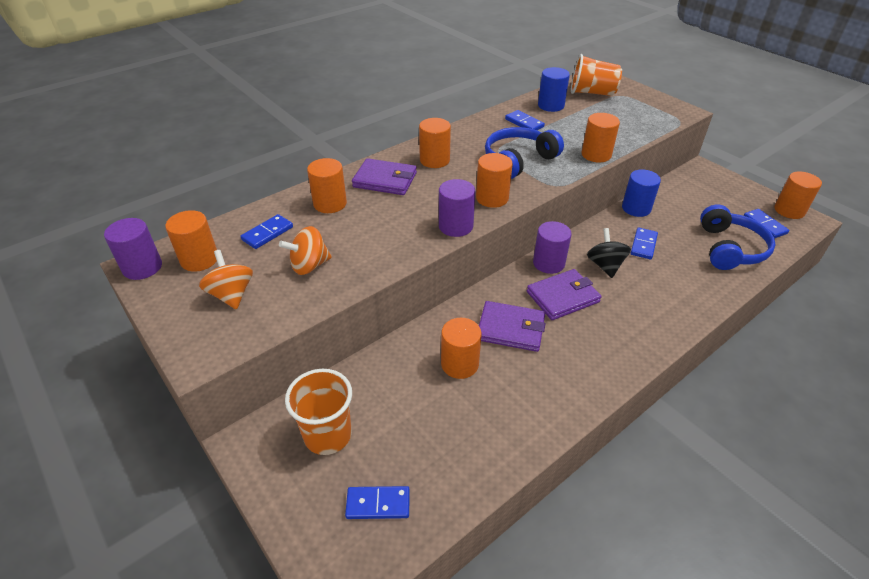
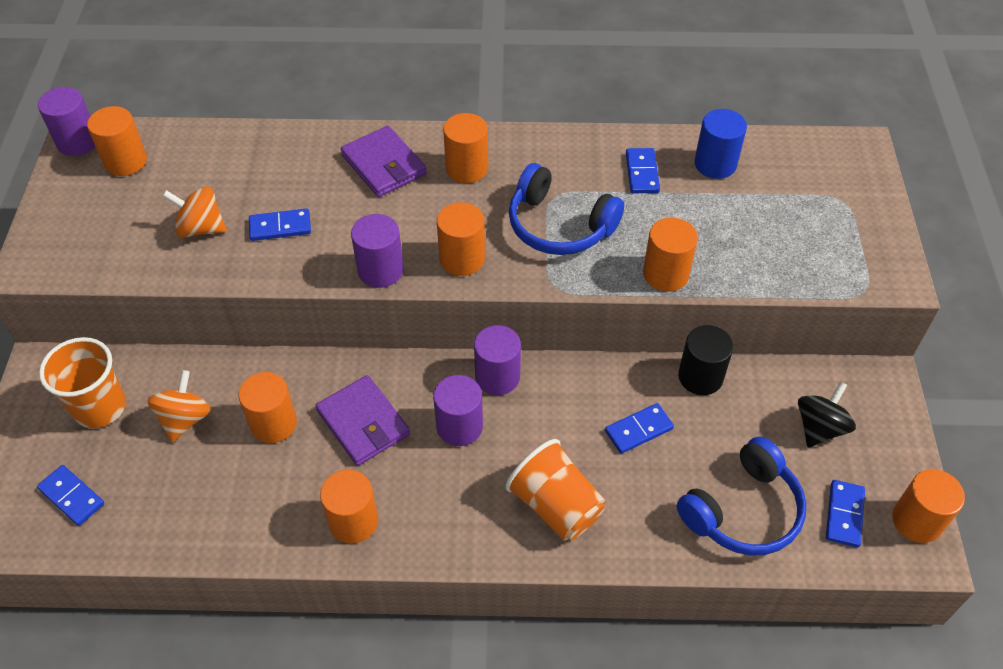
camera: 40 degrees right, 10 degrees up
orange spinning top [199,250,253,310] -> orange spinning top moved to [147,370,211,442]
blue domino [241,214,293,249] -> blue domino moved to [249,208,311,241]
orange cylinder [307,158,347,213] -> orange cylinder moved to [320,470,378,543]
blue headphones [485,127,564,179] -> blue headphones turned 150 degrees counterclockwise [509,163,624,255]
purple wallet [527,269,601,320] -> purple cylinder [433,375,483,446]
orange cup [571,54,622,96] -> orange cup moved to [505,439,606,541]
black spinning top [587,228,631,278] -> black spinning top moved to [798,381,856,448]
blue cylinder [622,169,661,217] -> black cylinder [678,325,733,395]

